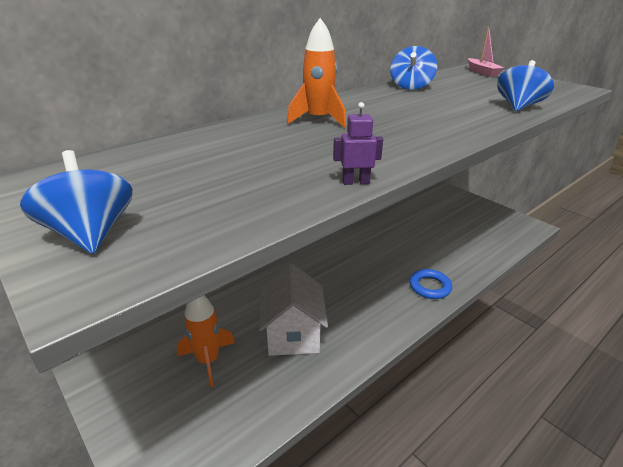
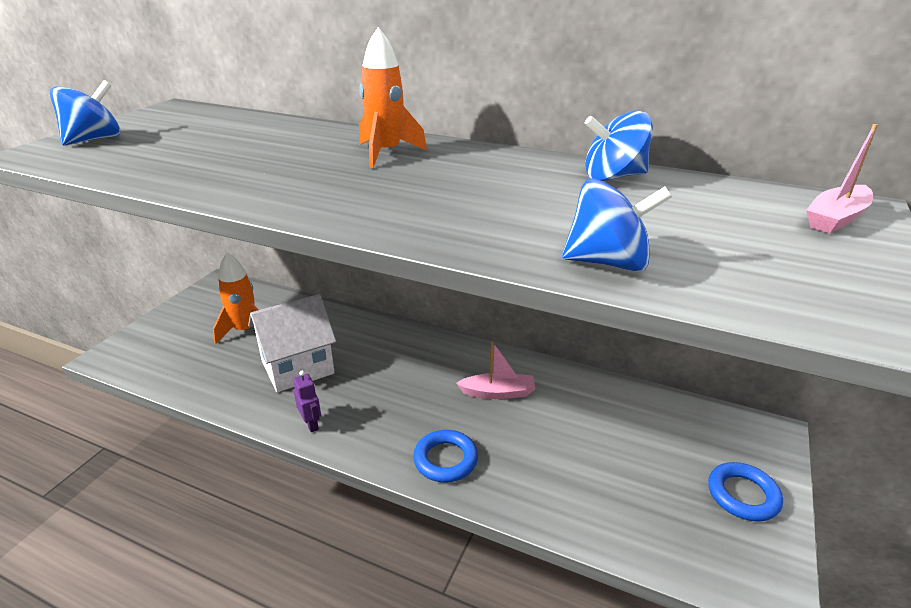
camera: 65 degrees right, 0 degrees up
purple robot [333,102,383,185] -> purple robot moved to [293,371,321,432]
none -> pink boat [456,341,535,399]
none -> blue ring [708,462,783,522]

